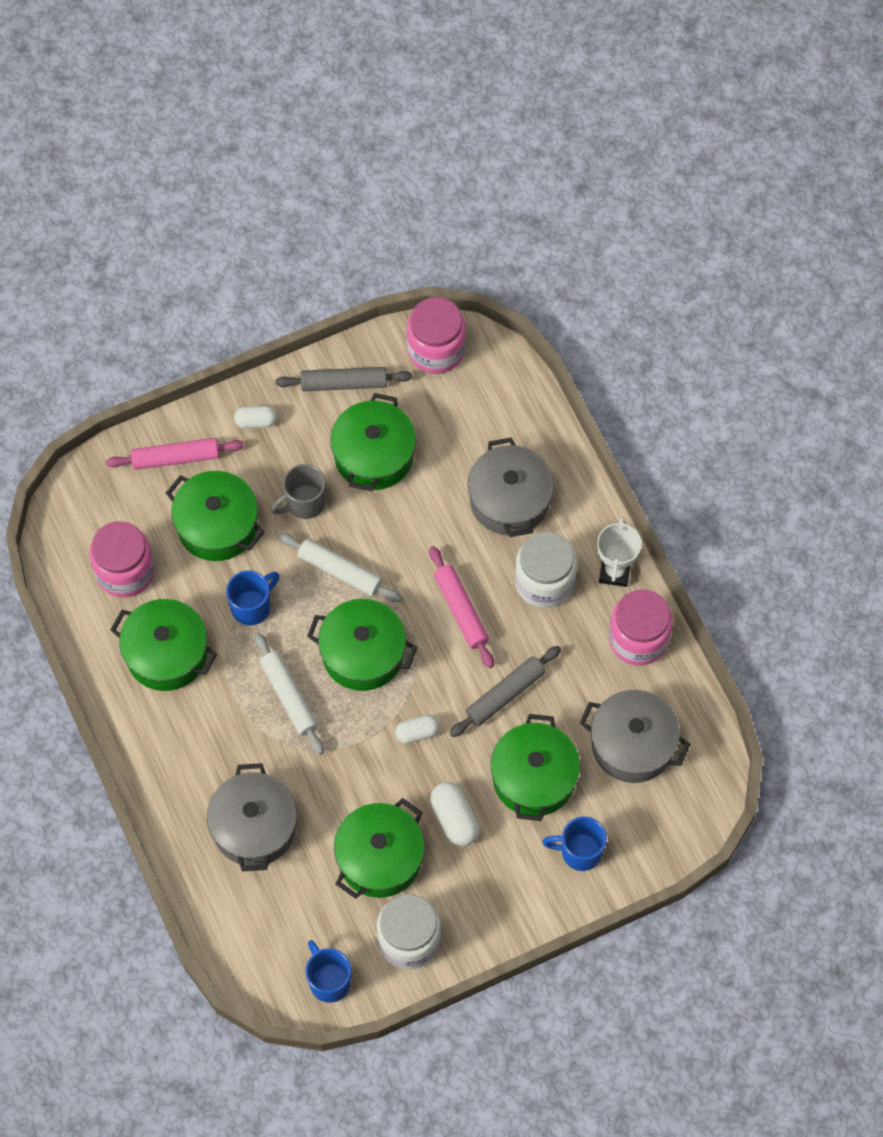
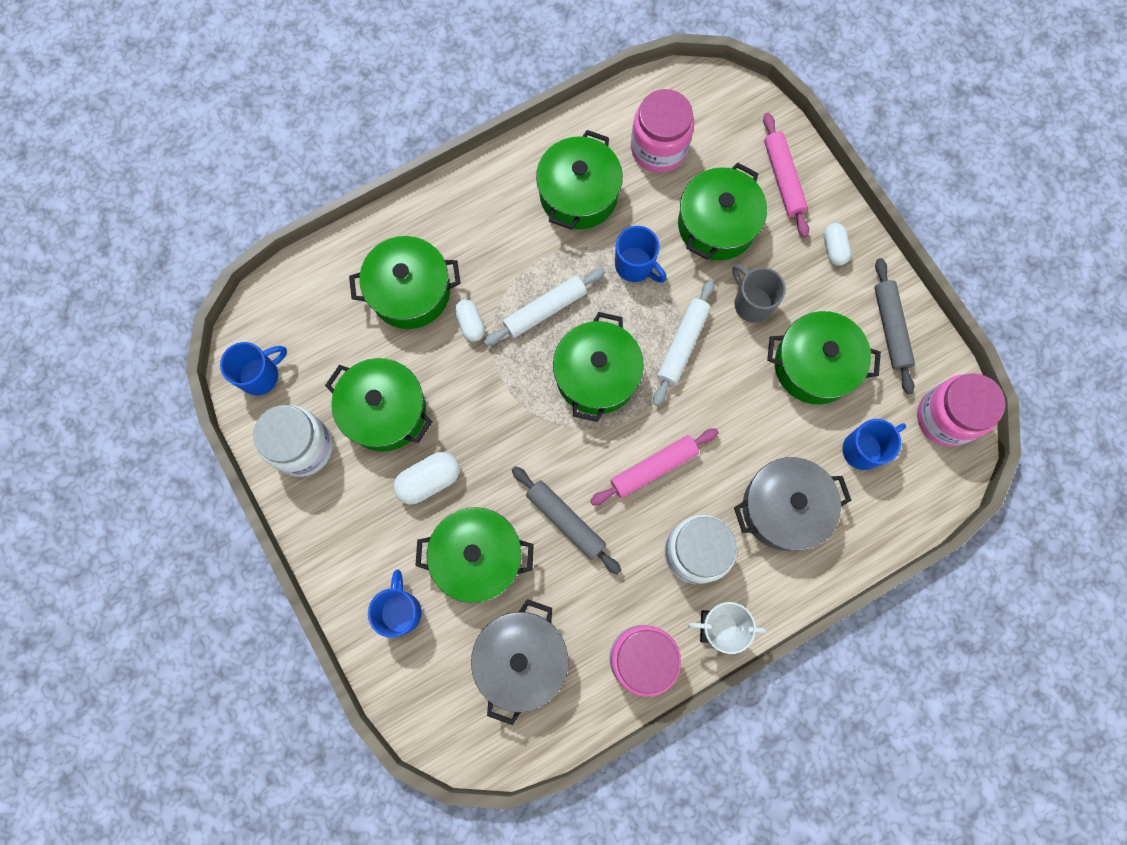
camera: 85 degrees right, 10 degrees up
grey pot [207,763,297,872] -> green pot [349,236,461,329]
white capsule [395,715,439,744] -> white capsule moved to [455,299,485,342]
none -> blue mug [843,419,906,470]

